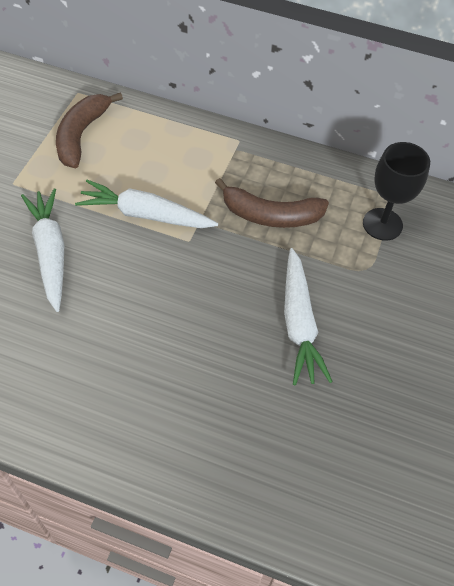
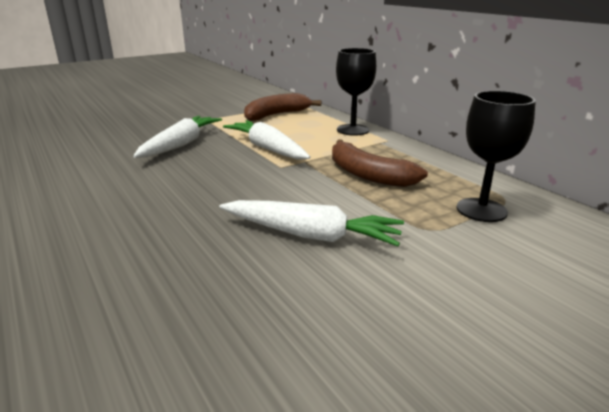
camera: 40 degrees right, 30 degrees down
white carrot [284,248,333,385] -> white carrot turned 105 degrees counterclockwise [219,200,404,246]
none -> black goblet [336,48,376,136]

